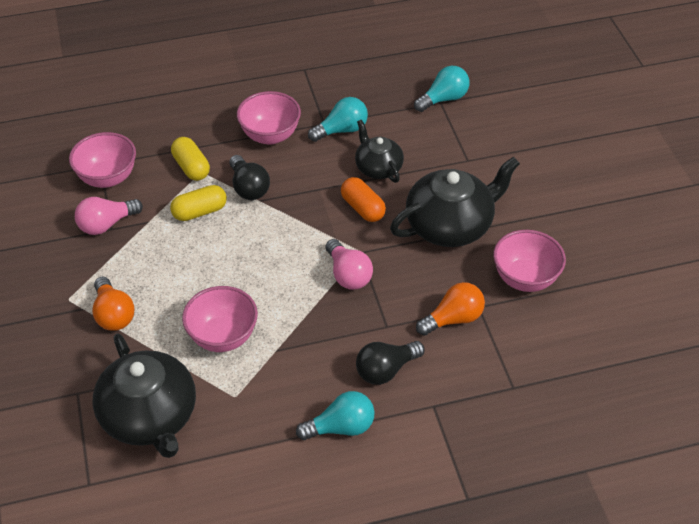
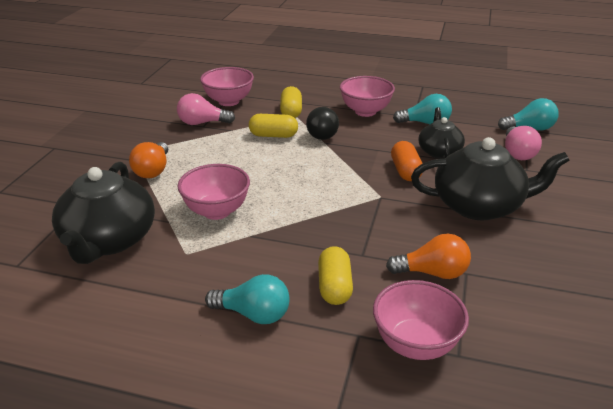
camera: 30 degrees right, 15 degrees down
pink light bulb [326,239,373,290] -> pink light bulb moved to [505,126,542,160]
black light bulb [356,341,425,385] -> yellow capsule [318,246,353,305]
pink bowl [493,230,566,292] -> pink bowl moved to [373,280,469,360]

